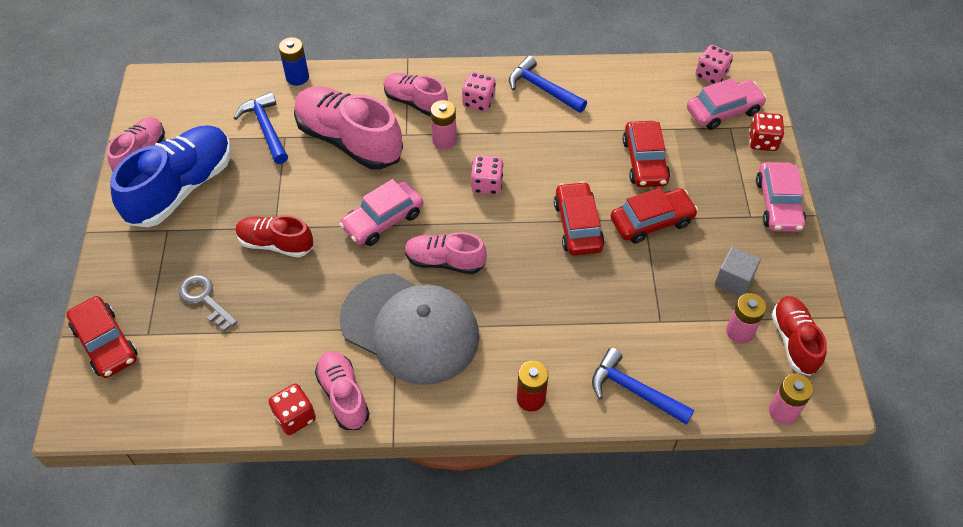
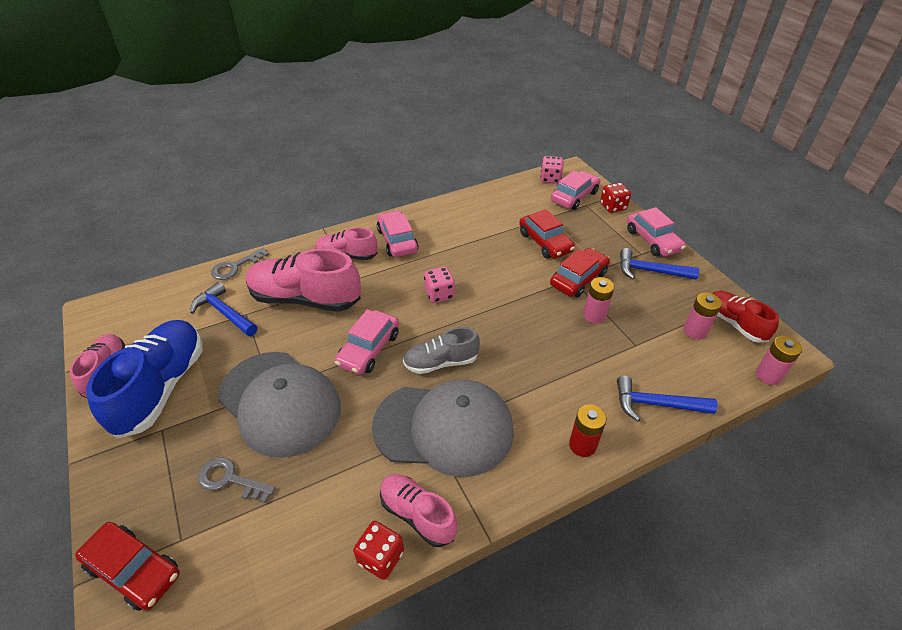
camera: 25 degrees left, 10 degrees down
red shoe [235,215,313,258] -> grey cap [218,352,341,458]
blue battery [279,37,309,86] -> grey key [211,248,269,280]
pink shoe [405,232,487,274] -> grey shoe [403,327,480,374]
pink battery [430,100,457,149] -> pink battery moved to [583,277,615,324]
pink dice [462,72,496,112] -> pink car [377,210,419,257]
blue hammer [509,56,587,113] -> blue hammer moved to [620,248,699,280]
red car [554,181,605,256] -> none
grey cube [715,247,761,296] -> none

